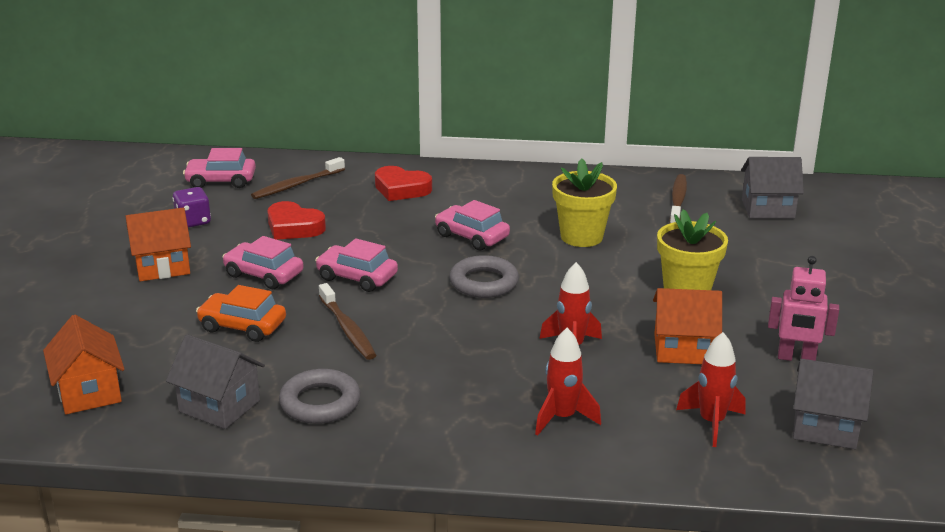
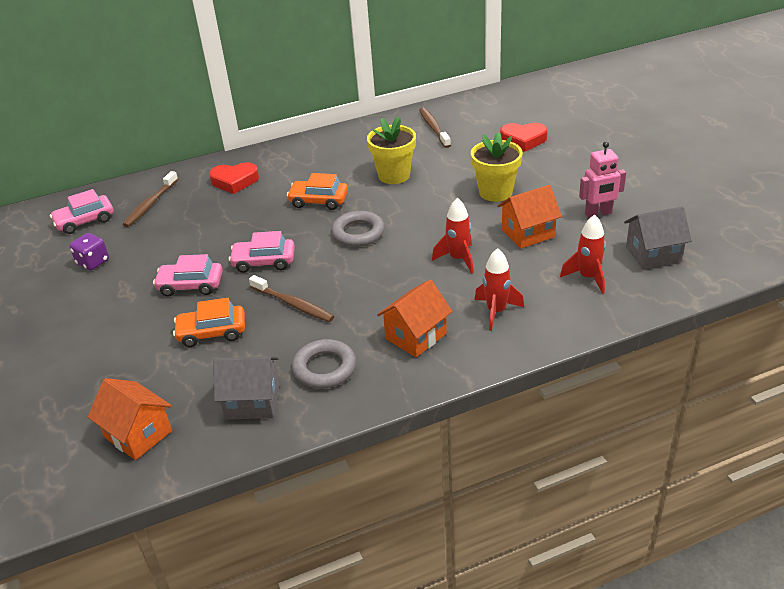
camera: 25 degrees left, 10 degrees up
orange house [125,208,191,281] -> orange house moved to [377,279,452,357]
red heart [267,201,326,240] -> red heart moved to [500,123,548,152]
pink car [435,200,510,251] -> orange car [287,173,348,210]
grey house [741,157,804,219] -> none

